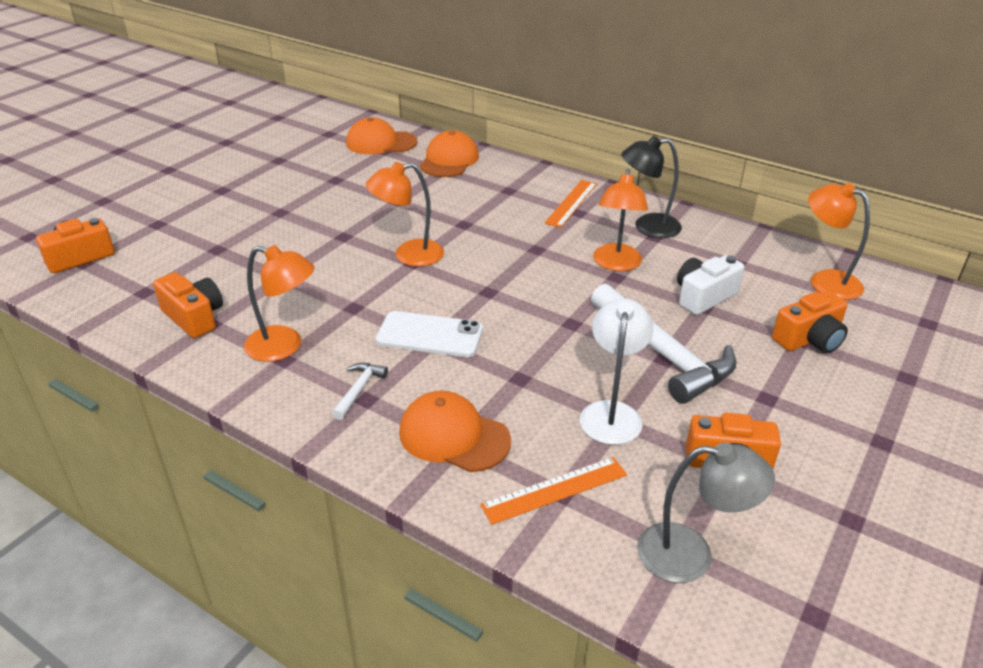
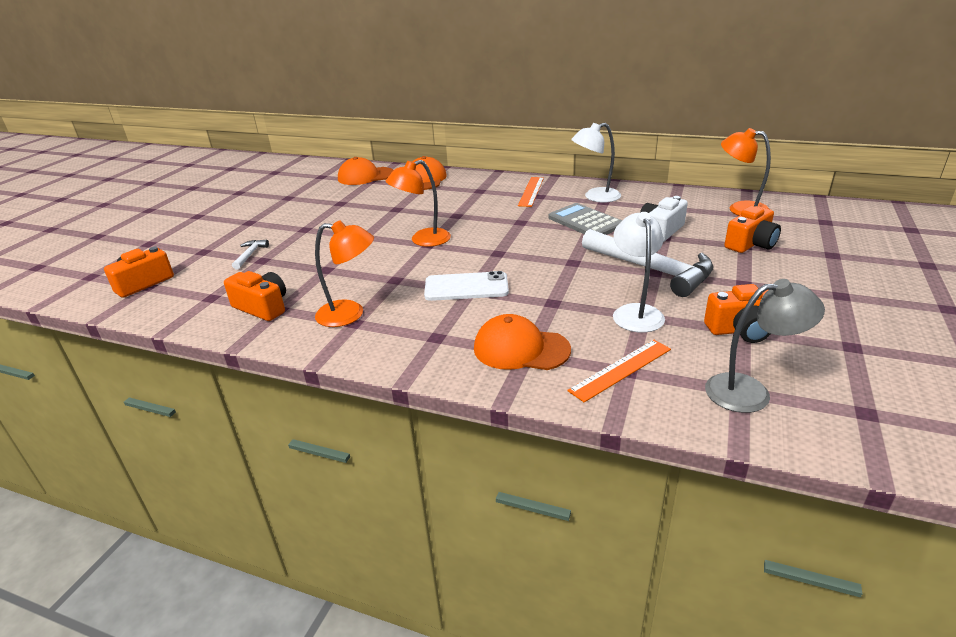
camera: 10 degrees left, 5 degrees down
white hammer [332,363,388,420] -> white hammer moved to [232,240,269,269]
orange lamp [593,169,648,271] -> grey calculator [549,203,622,235]
black lamp [622,136,682,238] -> white lamp [571,123,621,202]

